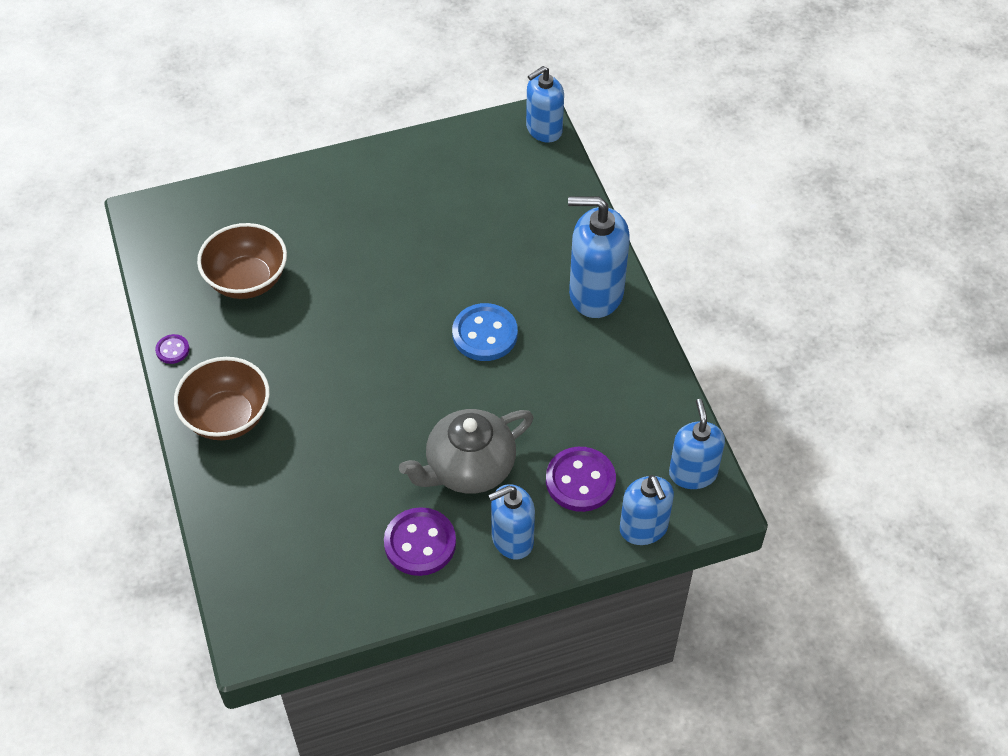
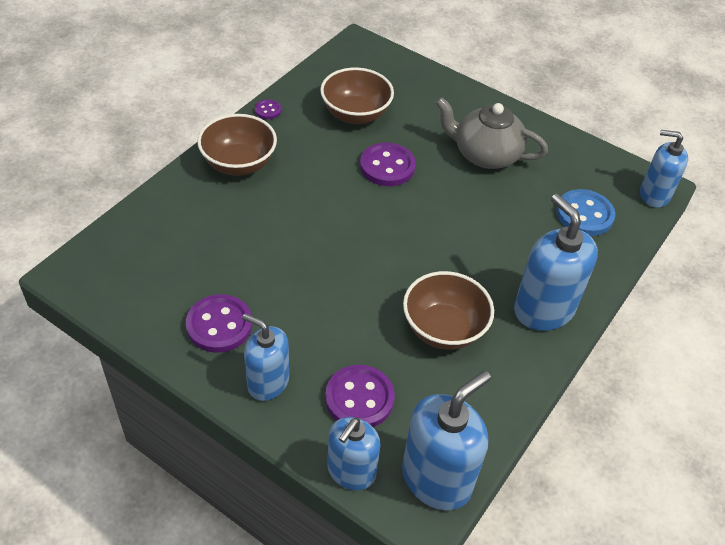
camera: 50 degrees right, 5 degrees down
grey teapot [399,409,533,494] -> grey teapot moved to [435,97,548,169]
blue button [452,303,518,361] -> blue button moved to [556,189,615,236]
blue soap dispenser [669,399,725,489] -> blue soap dispenser [402,371,491,510], size x1.51
none -> purple button [360,143,416,186]
none -> brown bowl [403,271,494,350]

